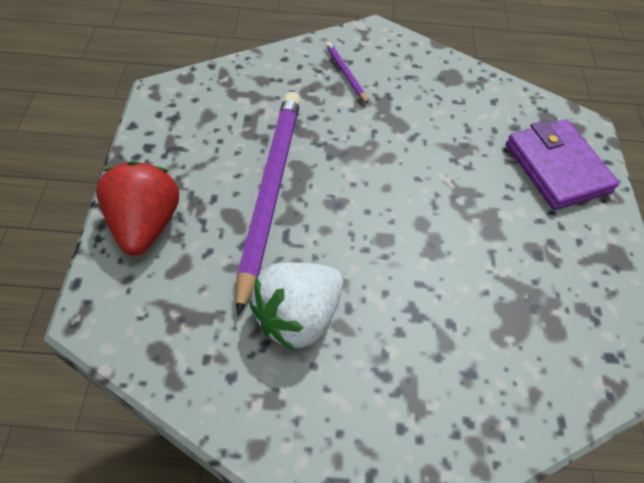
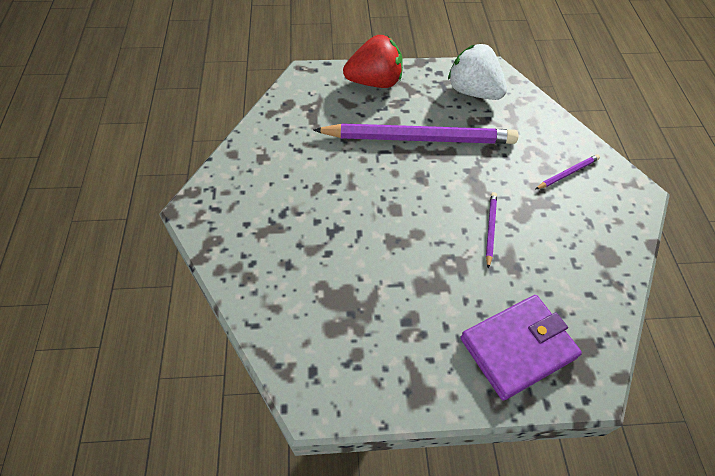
camera: 85 degrees right, 0 degrees up
white strawberry [249,263,343,351] -> white strawberry moved to [448,44,507,100]
none -> purple pencil [486,192,497,269]

